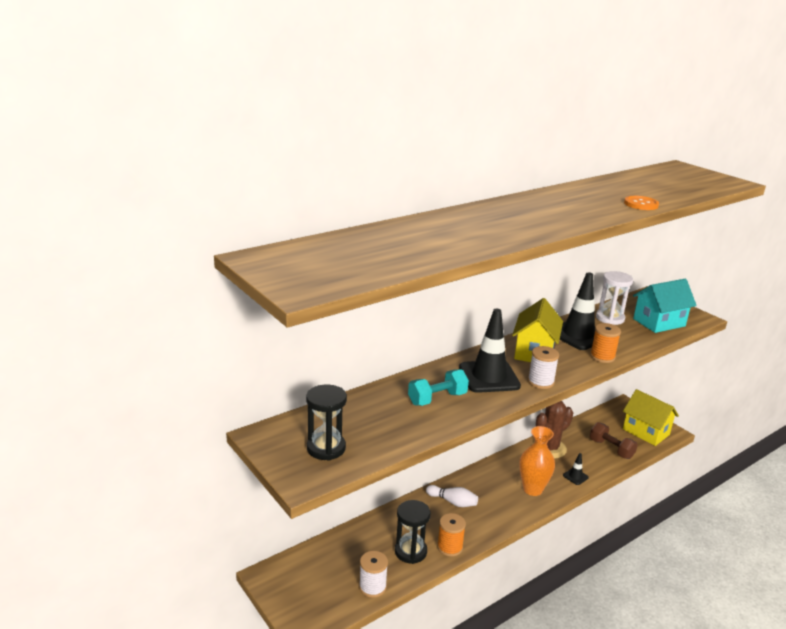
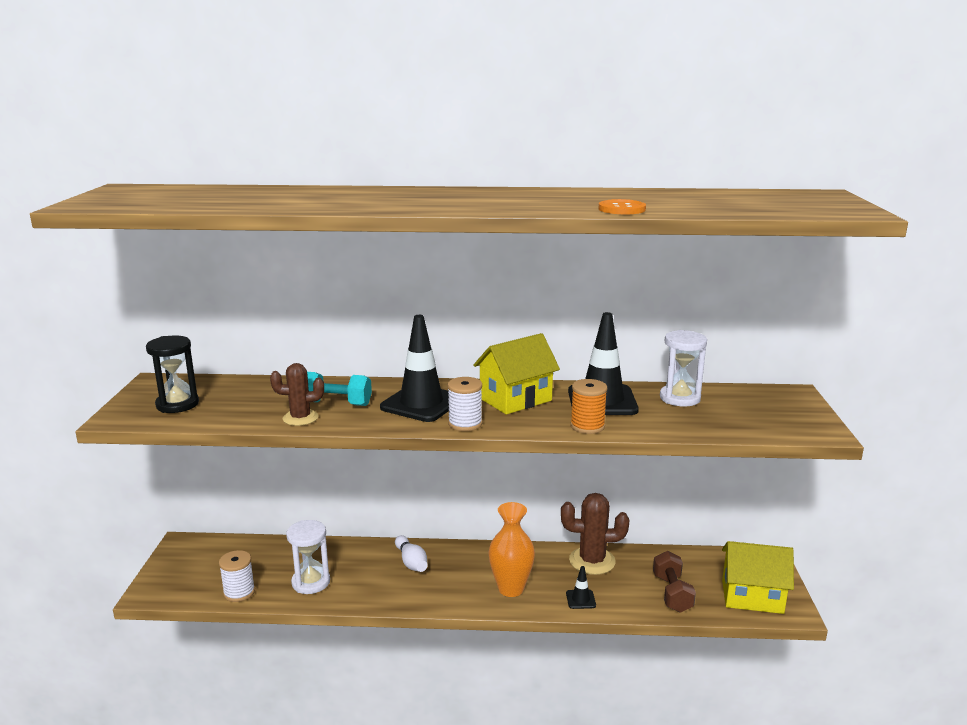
camera: 40 degrees right, 5 degrees down
black hourglass [395,500,431,564] -> white hourglass [286,520,330,594]
orange spool [437,513,466,557] -> none
yellow house [623,389,679,446] -> yellow house turned 75 degrees counterclockwise [722,541,794,614]
turquoise house [633,279,697,333] -> none
none -> brown cactus [270,363,324,426]

